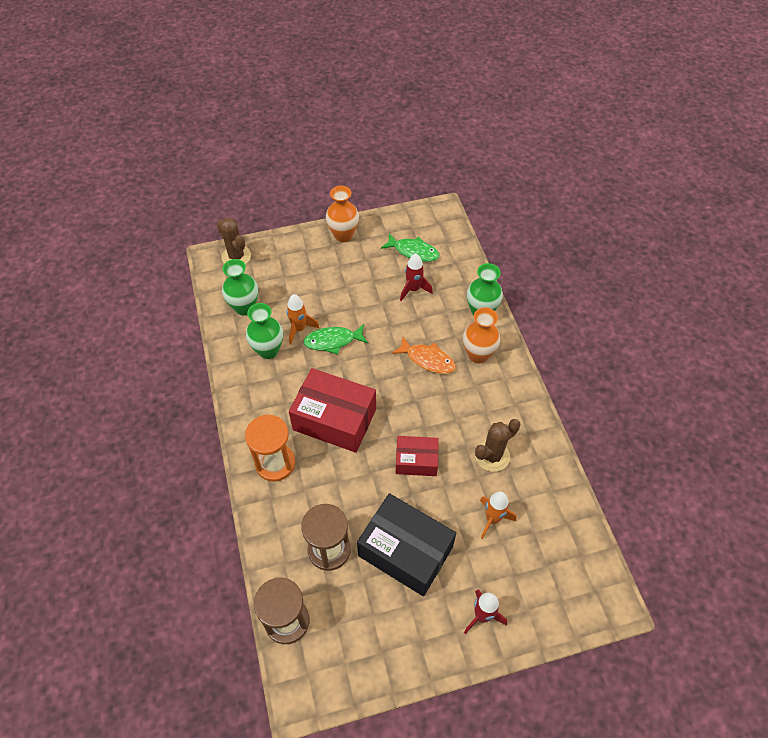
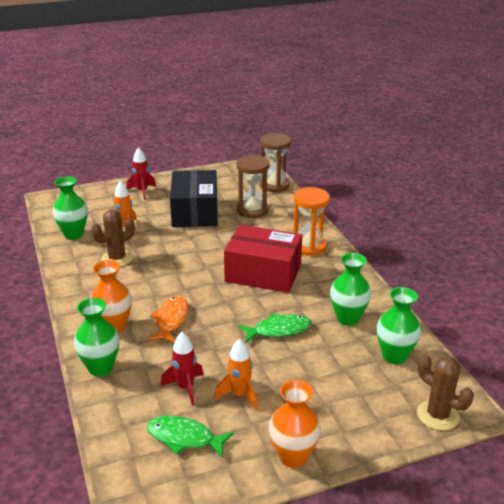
camera: 175 degrees right, 25 degrees down
orange rocket [286,294,320,344] -> orange rocket moved to [214,338,258,410]
black box [357,493,456,596] -> black box turned 60 degrees clockwise [170,170,218,227]
orange fish [392,337,456,374] -> orange fish turned 75 degrees clockwise [149,296,188,343]
red box [396,436,439,476] -> none
none -> green vase [53,176,88,240]

